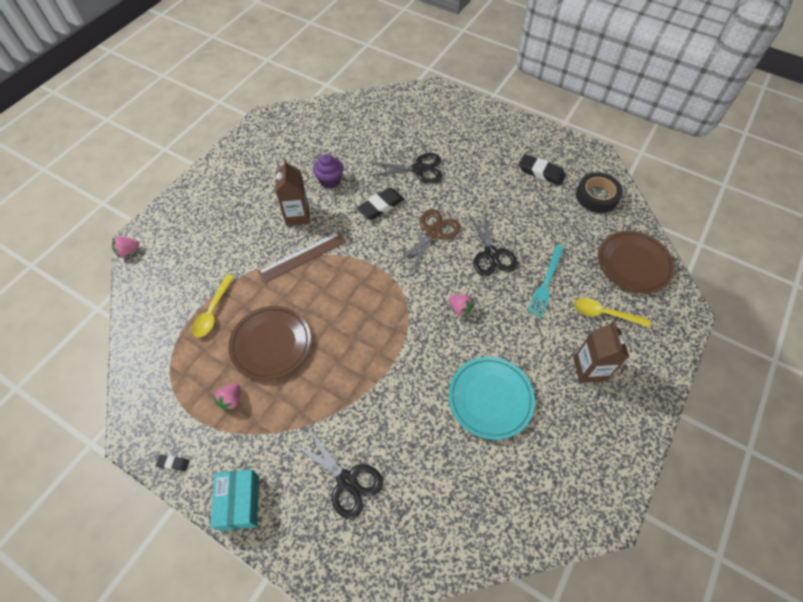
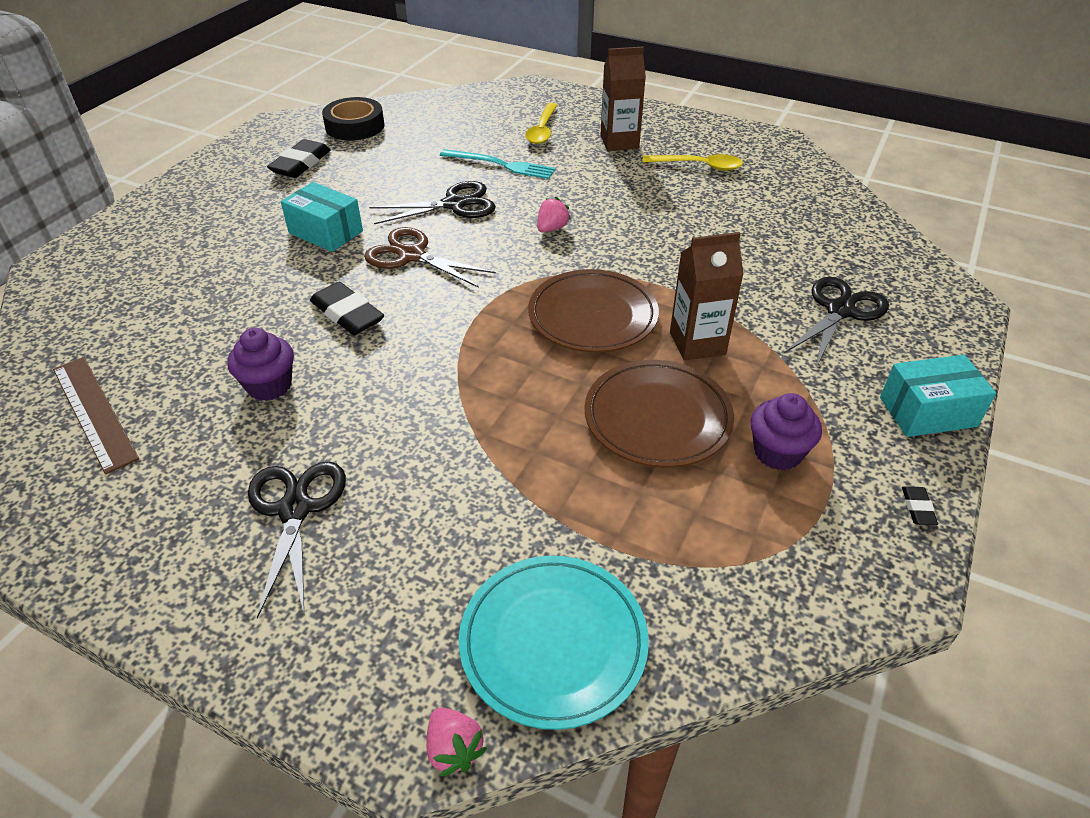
camera: 95 degrees left, 15 degrees down
yellow spoon [192,274,234,337] -> yellow spoon moved to [642,154,743,171]
pink strawberry [213,384,240,411] -> purple cupcake [750,393,822,470]
brown ruler [258,232,346,283] -> brown ruler moved to [53,357,139,474]
brown carton [275,159,310,226] -> brown carton moved to [670,232,744,361]
black scissors [369,153,442,183] -> black scissors moved to [248,462,346,618]
turquoise plate [448,357,535,440] -> turquoise plate moved to [459,556,649,730]
brown plate [598,231,675,293] -> brown plate moved to [528,269,659,352]
none -> turquoise box [281,182,363,252]

